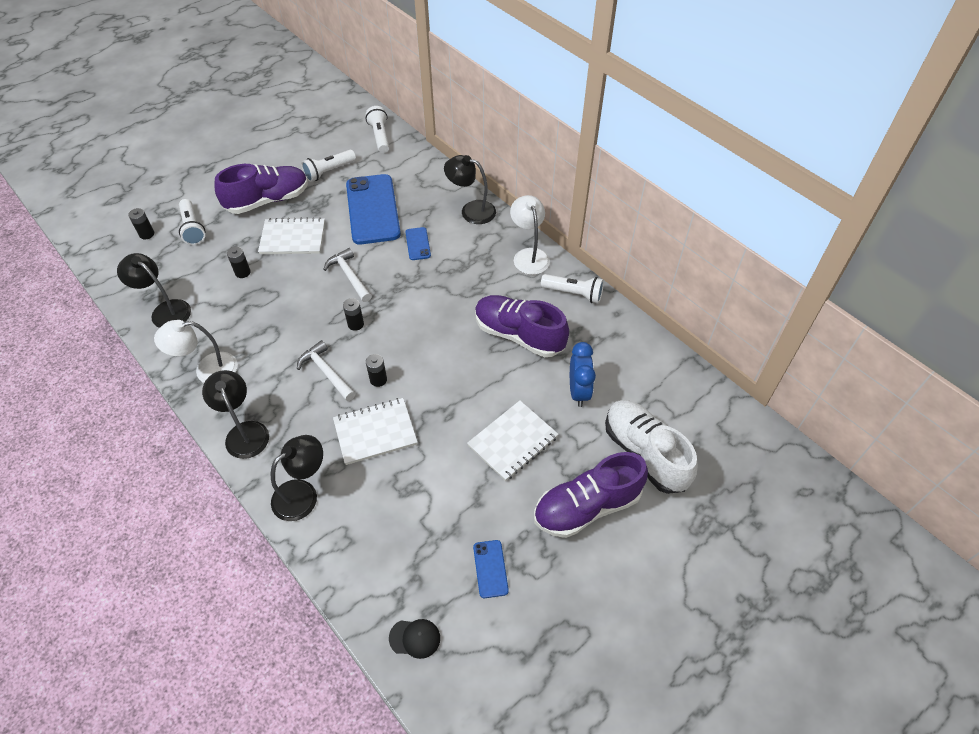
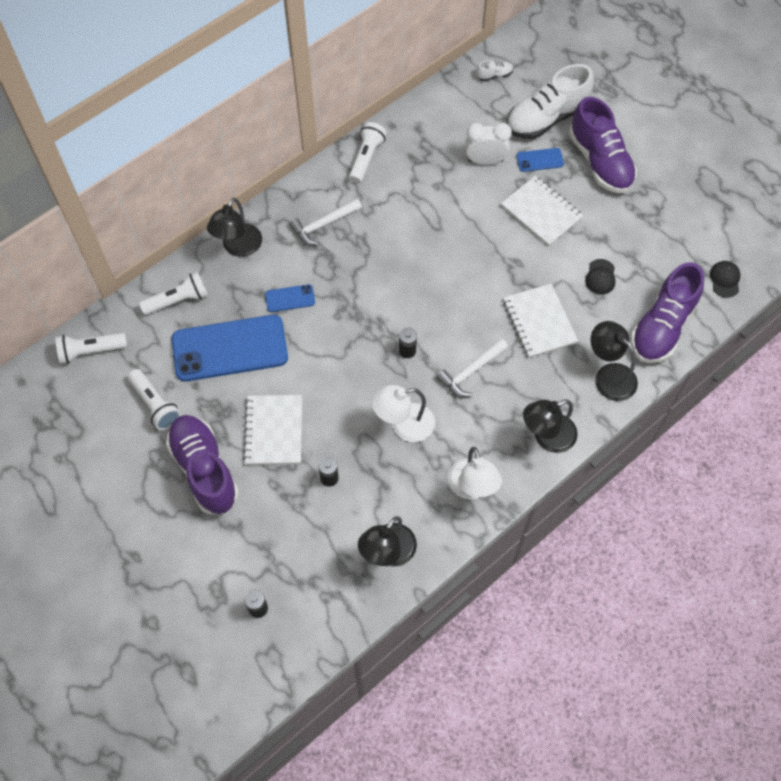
camera: 90 degrees left, 10 degrees up
white flashlight [179,199,205,245] -> white flashlight moved to [139,272,208,315]
white hammer [323,248,372,302] -> white hammer moved to [289,198,362,245]
black battery [366,354,387,387] -> none
blue phone [473,540,509,598] -> blue phone moved to [516,148,564,172]
purple shoe [475,295,569,357] -> purple shoe moved to [631,262,704,363]
white lamp [510,195,550,275] -> white lamp moved to [371,385,435,442]
blue clock [570,342,596,407] -> white clock [465,123,512,165]
none -> white shoe [477,60,513,81]
none -> black cap [585,259,616,295]

